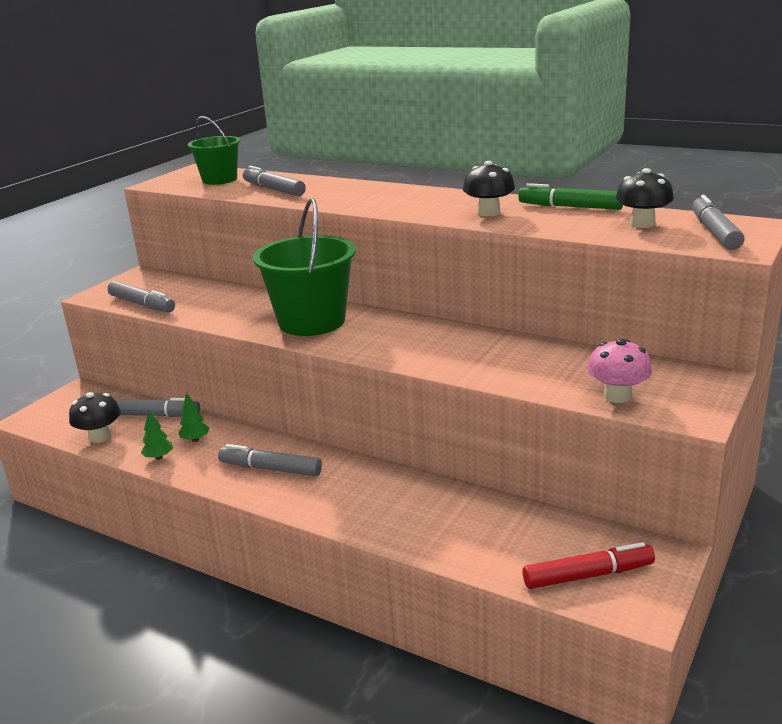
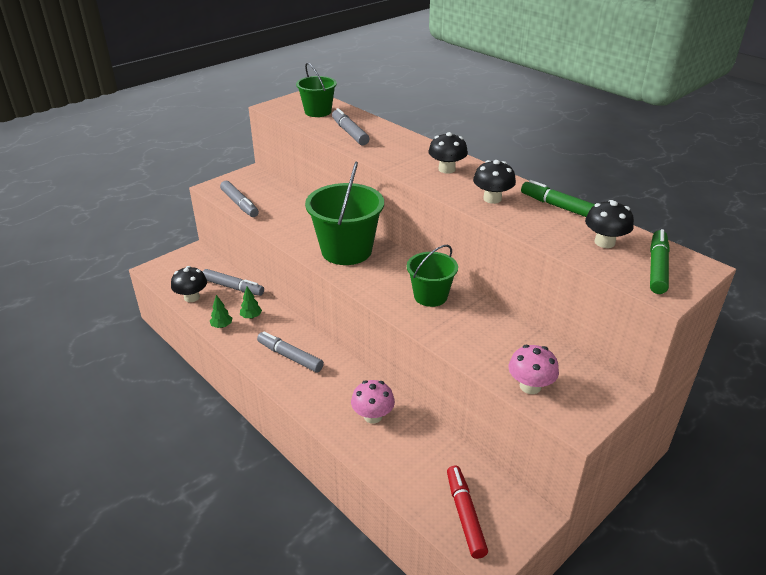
camera: 15 degrees right, 10 degrees up
red marker [523,542,655,589] -> red marker turned 105 degrees counterclockwise [447,466,488,559]
grey marker [692,195,745,250] -> green marker [650,229,670,294]
none -> pink mushroom [351,380,395,423]
none -> green bucket [407,245,458,307]
none -> black mushroom [428,132,468,174]

